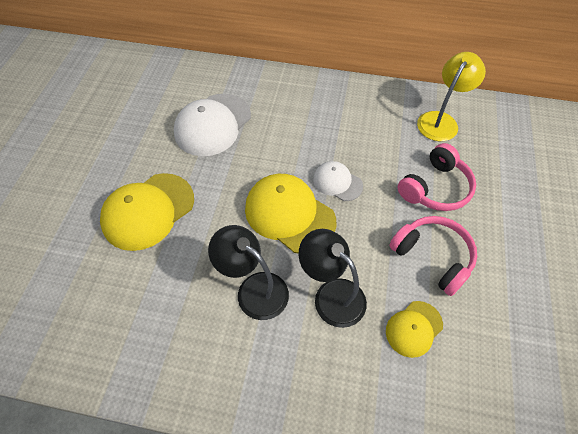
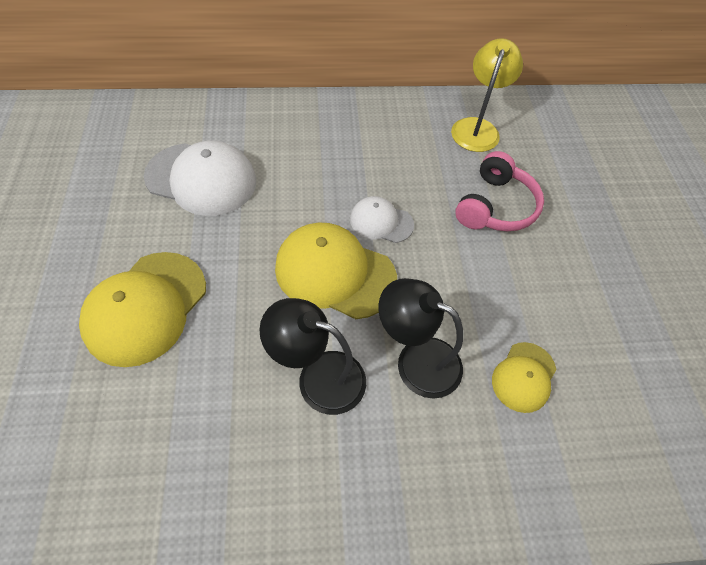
camera: 20 degrees left, 0 degrees up
white cap [174,94,251,156] -> white cap turned 90 degrees counterclockwise [144,140,256,216]
pink headphones [389,216,477,296] -> none

